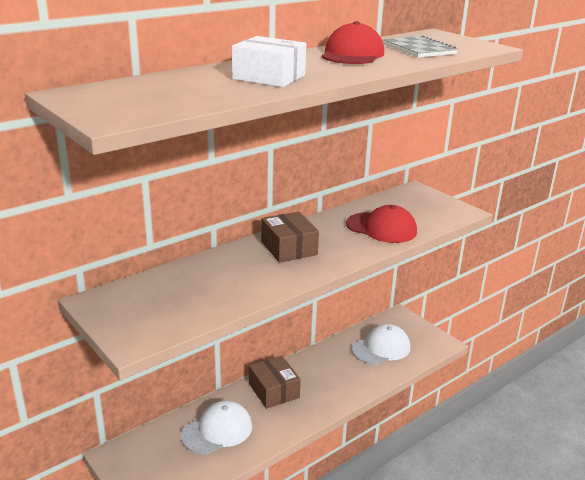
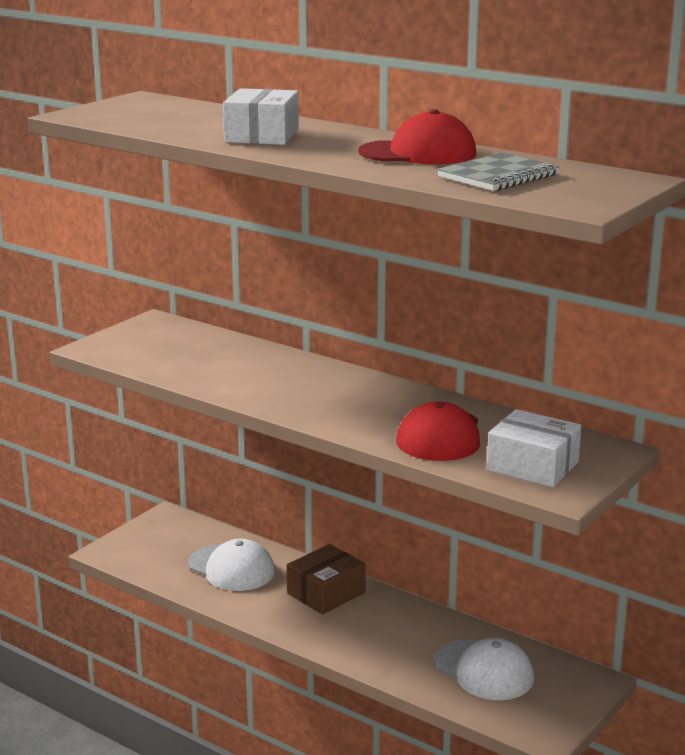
camera: 75 degrees right, 5 degrees down
brown box [261,211,319,263] -> none
none -> white box [487,409,581,488]

